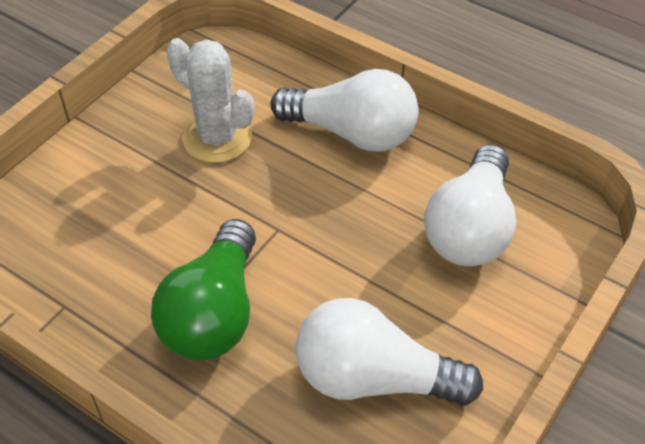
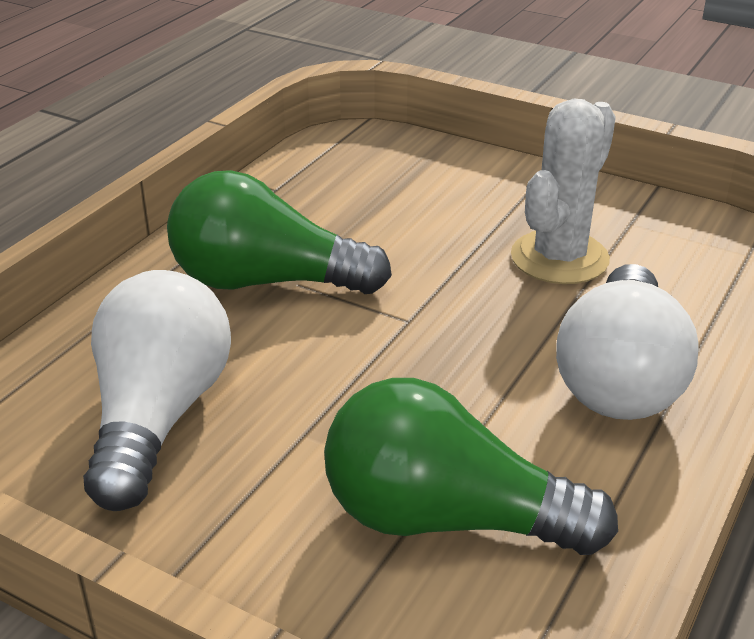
camera: 85 degrees right, 15 degrees down
white light bulb [424,144,516,266] -> green light bulb [324,378,618,555]

